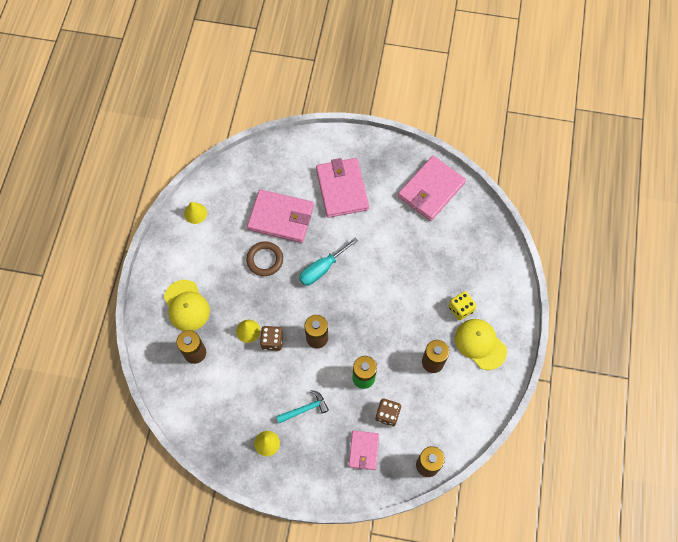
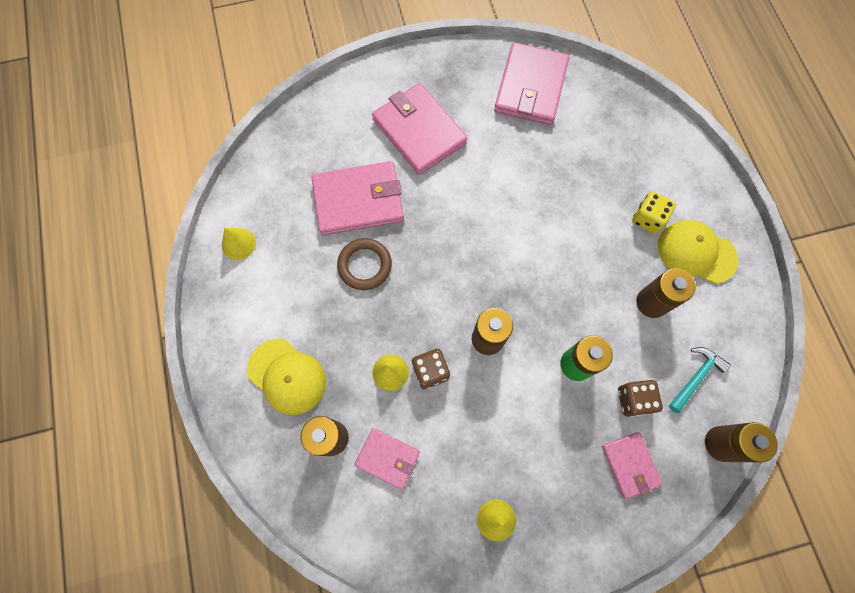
camera: 25 degrees left, 5 degrees up
turquoise hammer [276,390,329,423] -> turquoise hammer moved to [669,347,731,413]
turquoise screwdriver [299,238,358,286] -> none
none -> pink wallet [354,428,420,490]

